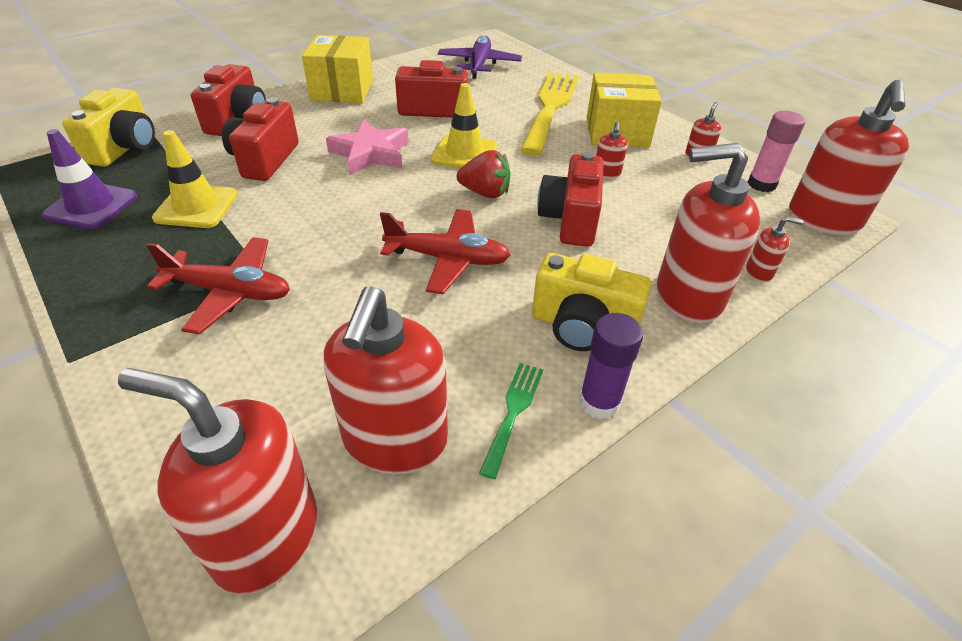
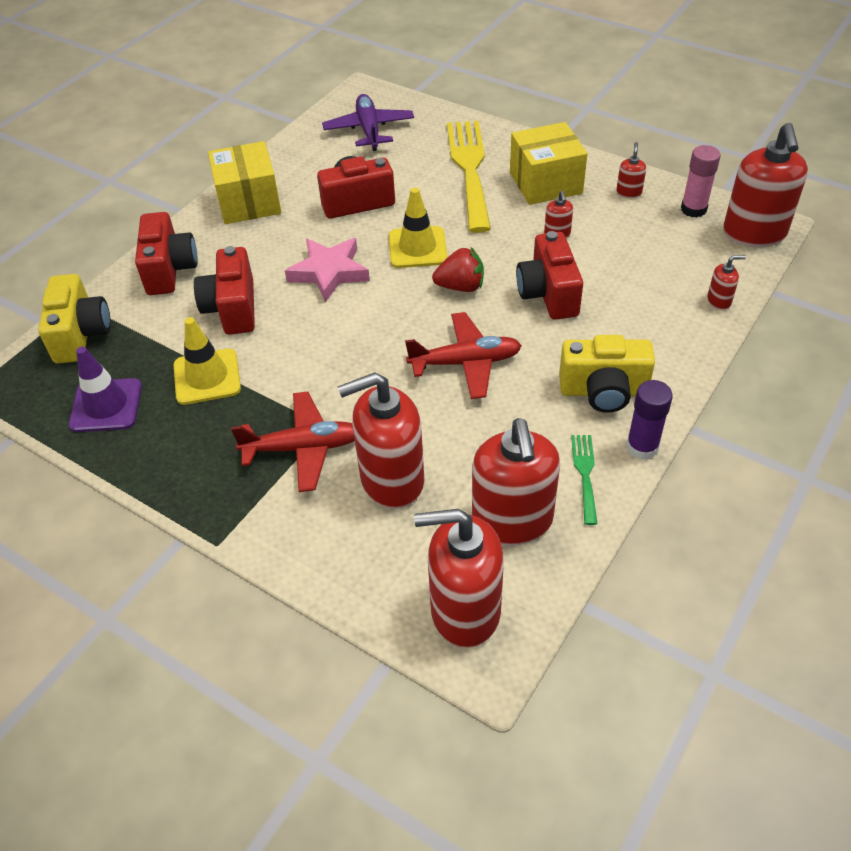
camera: 15 degrees left, 5 degrees up
red soap dispenser [657,143,760,323] -> red soap dispenser moved to [337,372,424,509]

